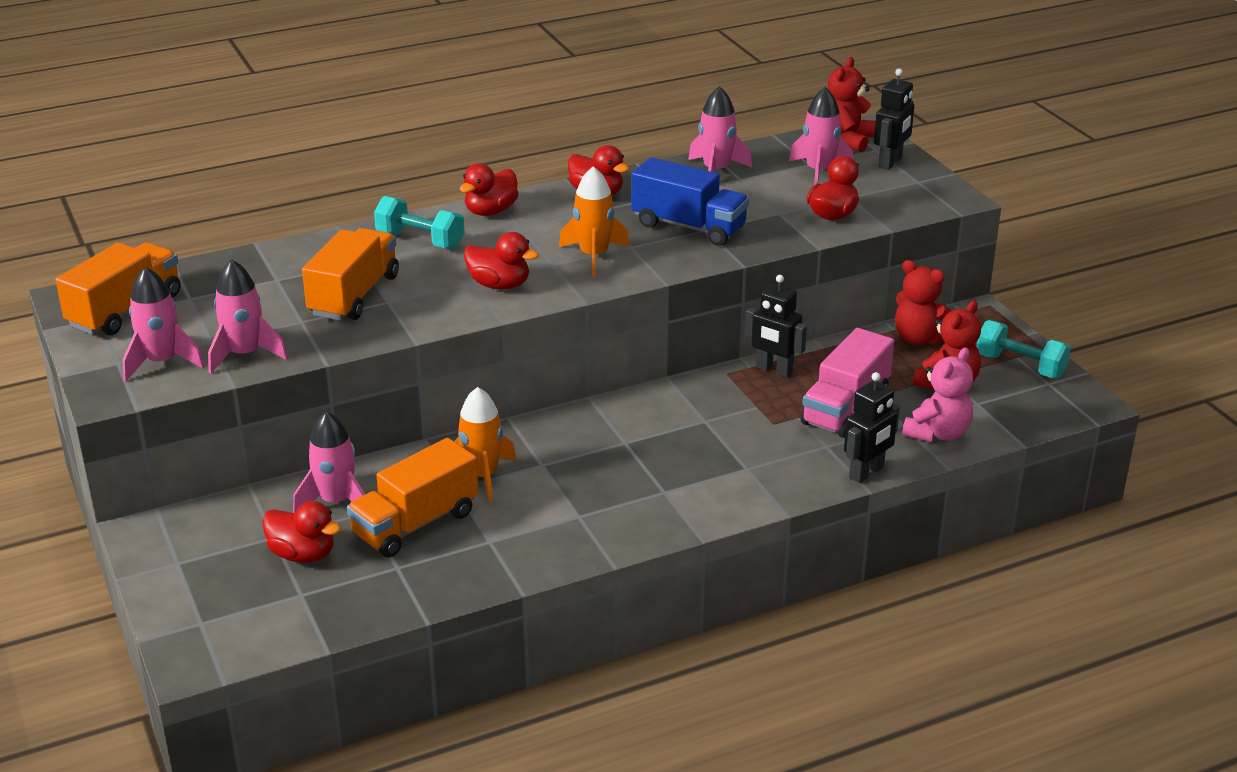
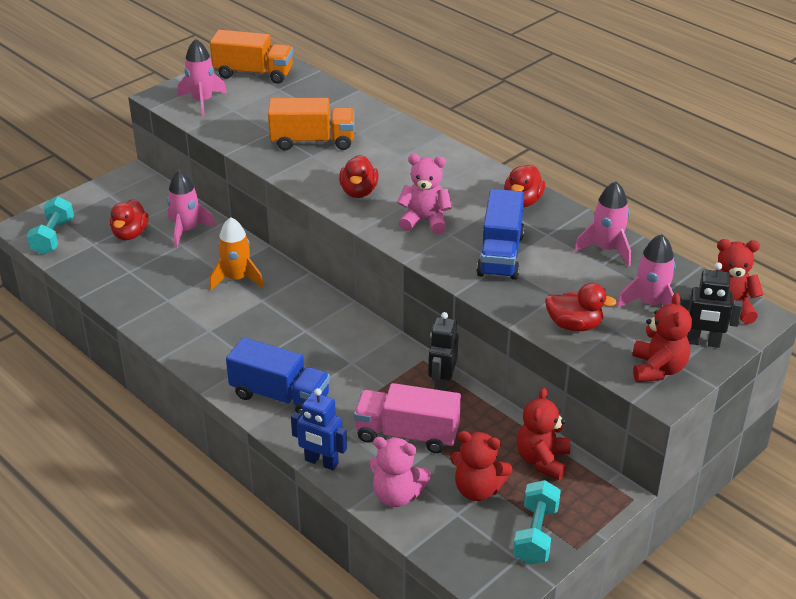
camera: 70 degrees right, 5 degrees up
pink rocket [208,259,288,374] -> none
orange truck [347,438,479,557] -> none
turquoise dumbbell [374,196,465,249] -> turquoise dumbbell moved to [27,196,74,255]
red duck [459,163,519,216] -> none
orange rocket [559,166,630,277] -> pink teddy bear [397,154,452,234]
black robot [844,372,900,483] -> blue robot [291,388,347,470]
none -> blue truck [226,337,330,415]
none -> red teddy bear [632,293,692,382]

